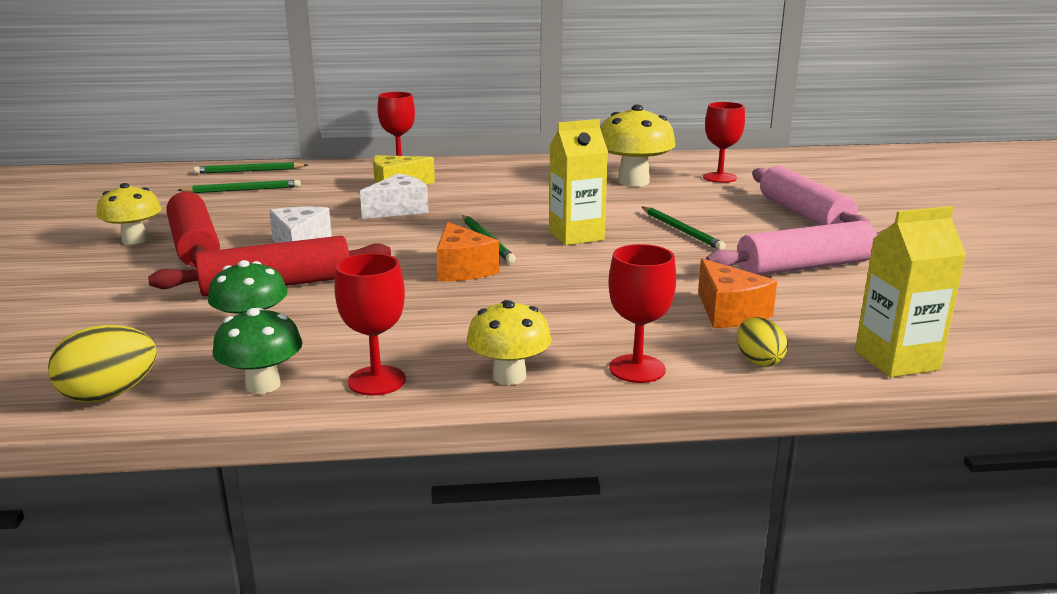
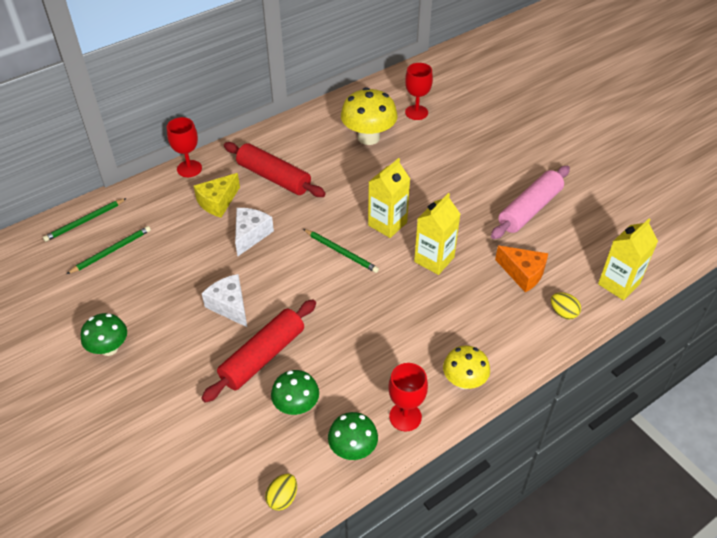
camera: 30 degrees left, 25 degrees up
yellow egg [48,325,157,403] -> yellow egg [265,474,297,511], size x0.65
yellow mushroom [96,183,162,245] -> green mushroom [81,313,127,356]
red rolling pin [166,192,220,267] -> red rolling pin moved to [224,142,326,197]
orange cheese [436,222,500,282] -> none
red goblet [608,244,676,383] -> none
green pencil [642,207,726,250] -> none
pink rolling pin [752,166,870,226] -> none
none -> yellow carton [414,193,460,275]

